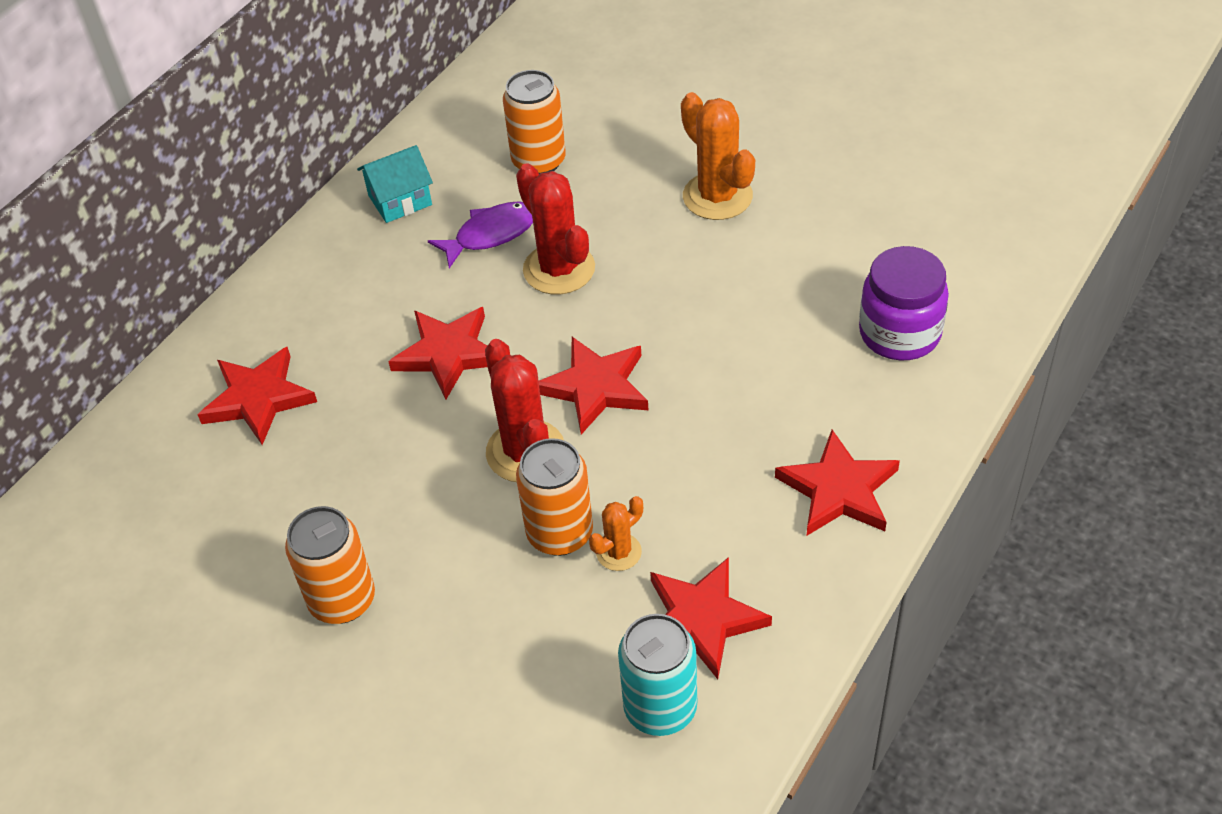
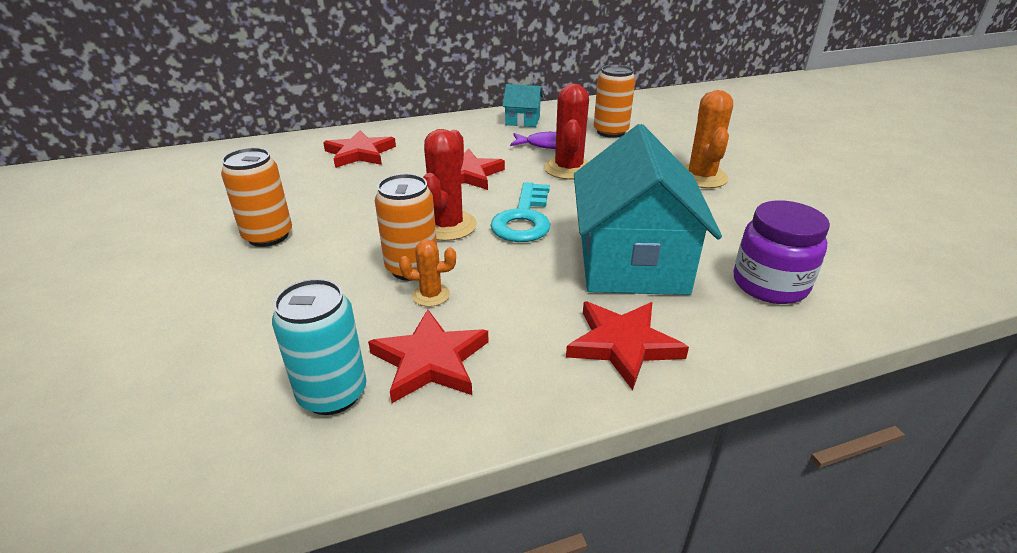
camera: 35 degrees right, 15 degrees down
red star [539,337,649,435] -> turquoise key [490,182,550,242]
none -> turquoise house [574,124,722,295]

